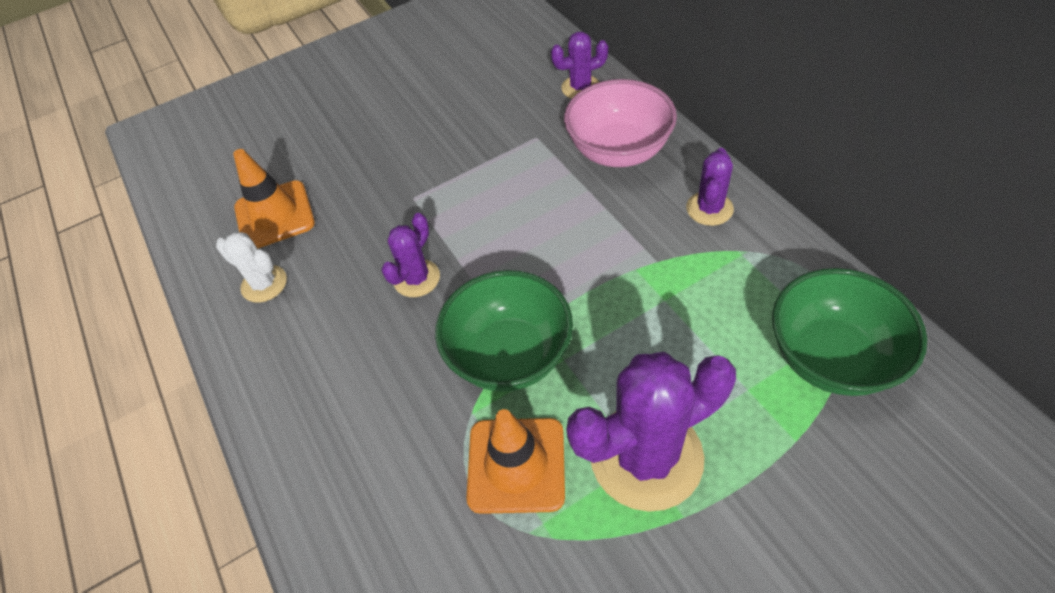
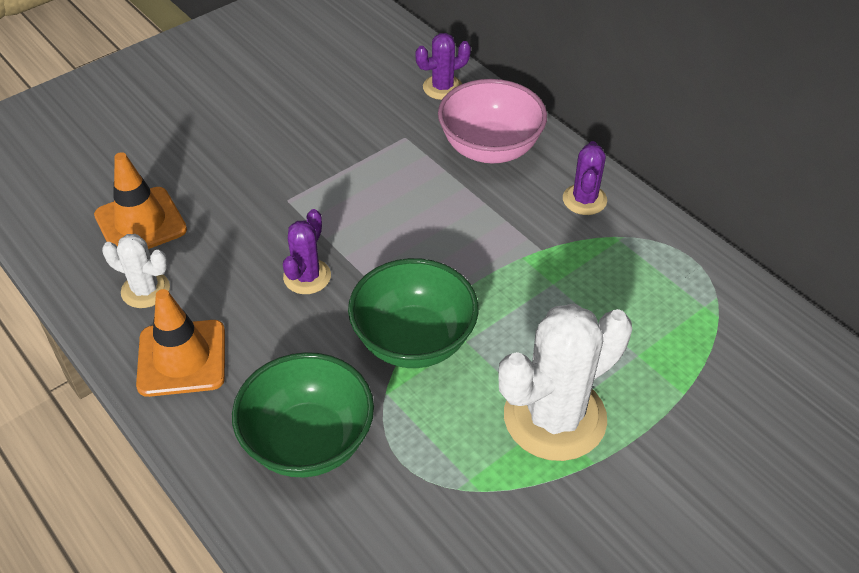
camera: 15 degrees left, 5 degrees down
orange traffic cone [466,409,565,514] -> orange traffic cone moved to [136,289,225,397]
purple cactus [566,352,736,512] -> white cactus [499,303,632,461]
green bowl [772,268,927,396] -> green bowl moved to [232,352,374,478]

